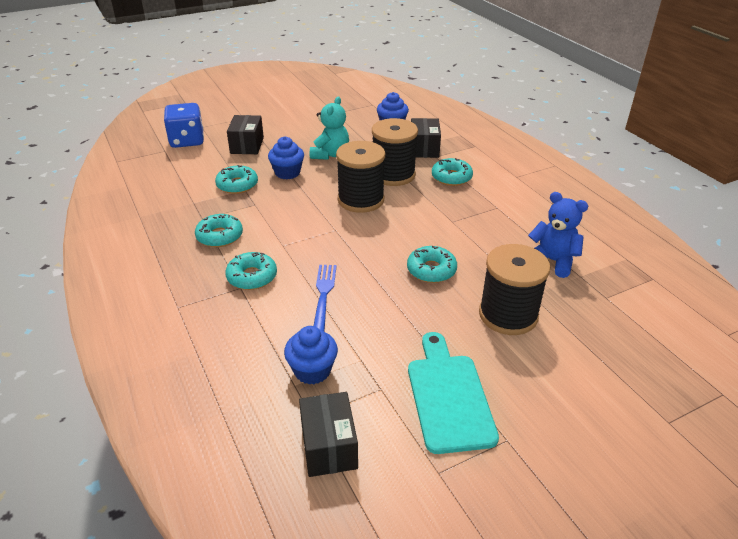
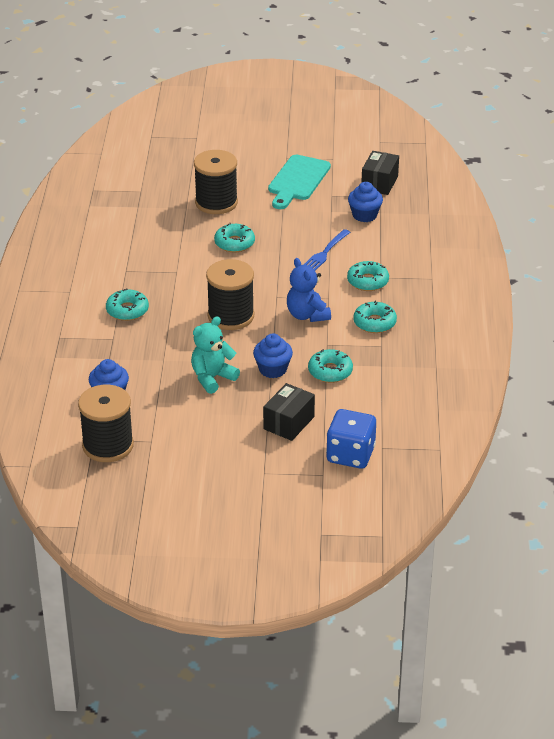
camera: 150 degrees left, 0 degrees up
black spool [372,118,418,186] -> black spool moved to [78,385,134,462]
black box [411,118,441,158] -> none
blue teddy bear [528,192,588,278] -> blue teddy bear moved to [287,258,331,322]

